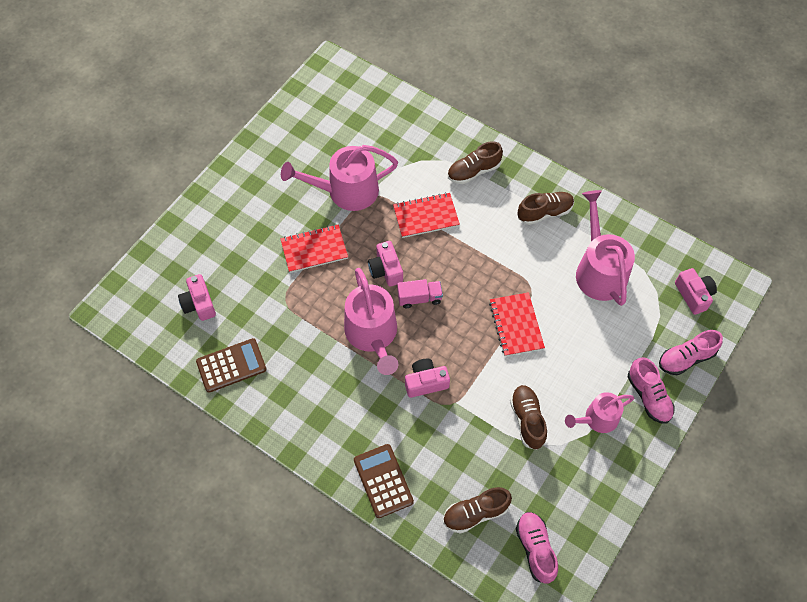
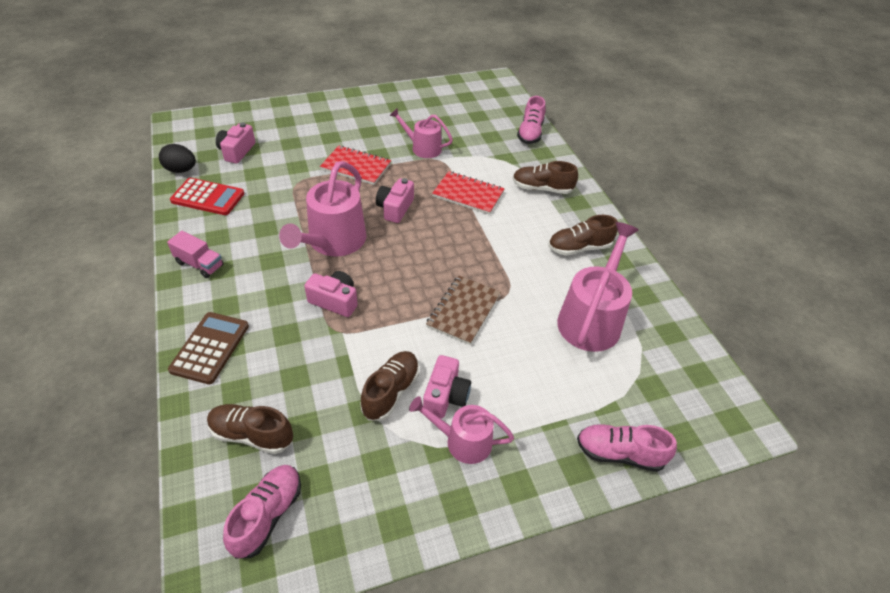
camera: 35 degrees right, 15 degrees down
brown calculator [196,338,266,393] -> red calculator [170,178,244,215]
pink watering can [281,145,398,211] -> pink watering can [389,108,453,158], size x0.60
pink truck [397,279,443,308] -> pink truck moved to [167,231,224,278]
red notebook [489,292,545,356] -> brown notebook [426,276,501,345]
brown shoe [517,192,574,225] -> brown shoe turned 150 degrees clockwise [548,215,618,256]
pink shoe [628,357,675,424] -> pink shoe moved to [517,96,545,144]
pink camera [675,268,717,315] -> pink camera moved to [423,355,471,418]
none -> black egg [159,144,196,173]

